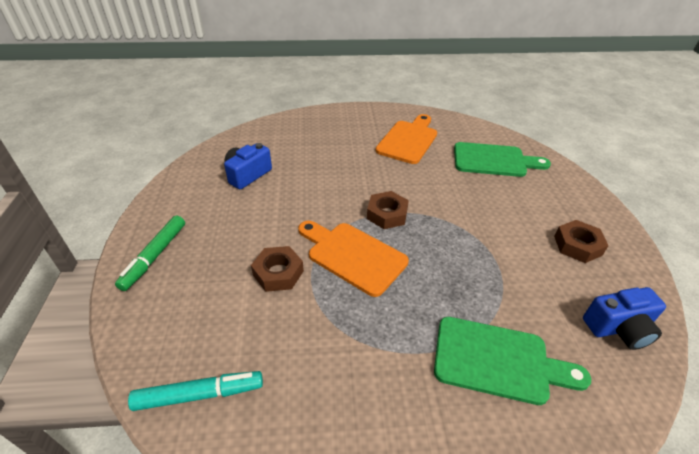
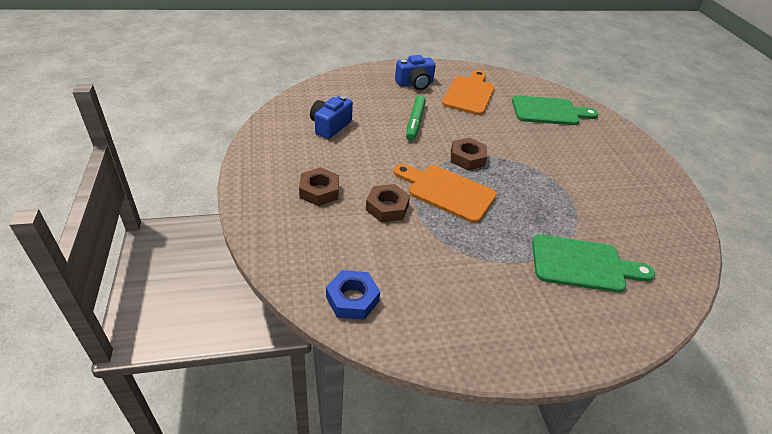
camera: 10 degrees left, 0 degrees up
green marker [115,215,185,291] -> green marker moved to [406,95,426,141]
turquoise marker [128,371,263,411] -> blue nut [326,270,380,320]
brown nut [554,220,609,263] -> brown nut moved to [299,167,339,206]
blue camera [583,287,666,350] -> blue camera moved to [395,55,436,90]

